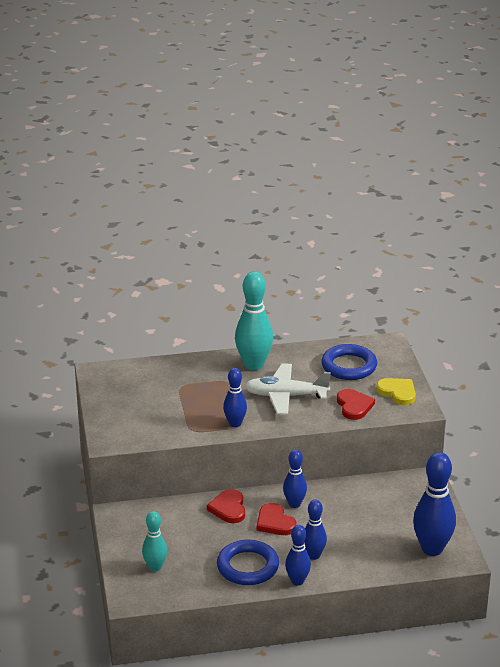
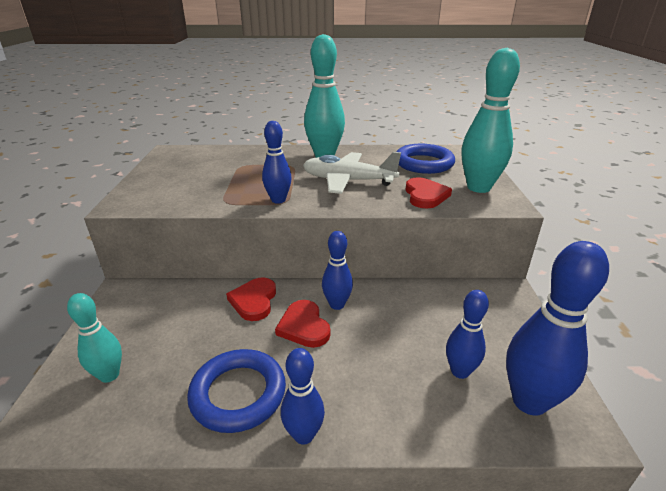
camera: 10 degrees right, 0 degrees up
blue bowling pin [304,500,327,560] -> blue bowling pin moved to [446,290,489,379]
yellow heart [376,378,416,405] -> turquoise bowling pin [462,48,520,193]

